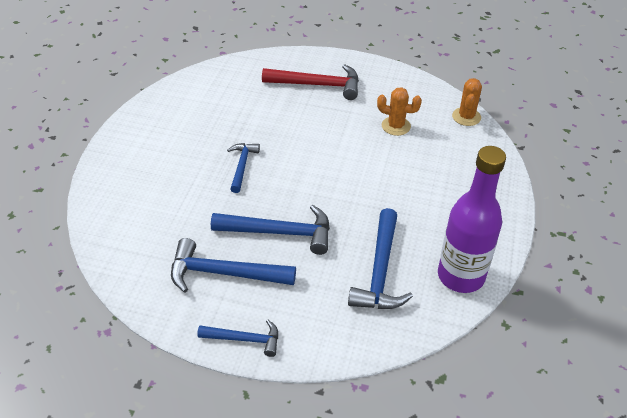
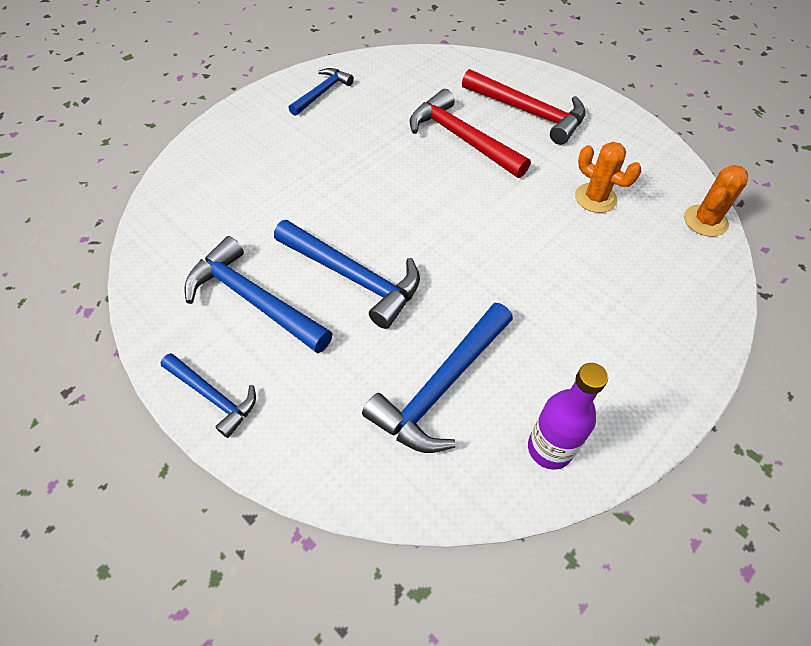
camera: 30 degrees right, 10 degrees up
blue hammer [227,143,260,193] -> blue hammer moved to [289,68,354,116]
purple bottle [438,146,506,293] -> purple bottle [528,363,608,470], size x0.61
none -> red hammer [410,89,531,178]

